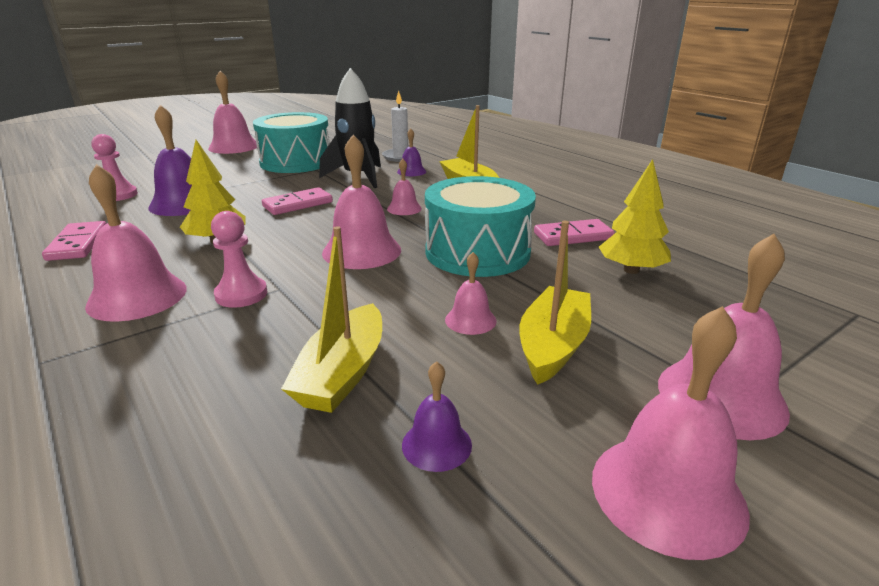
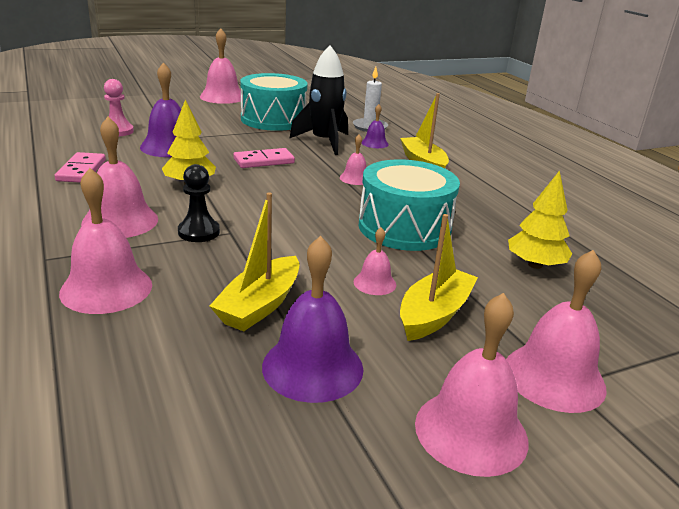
camera: 10 degrees right, 0 degrees up
pink pawn [211,211,267,308] -> black pawn [178,164,220,242]
pink bell [322,135,401,269] -> pink bell moved to [59,168,152,314]
purple bell [402,361,472,472] -> purple bell [262,236,363,403], size x1.91
pink domino [534,219,615,246] -> none

